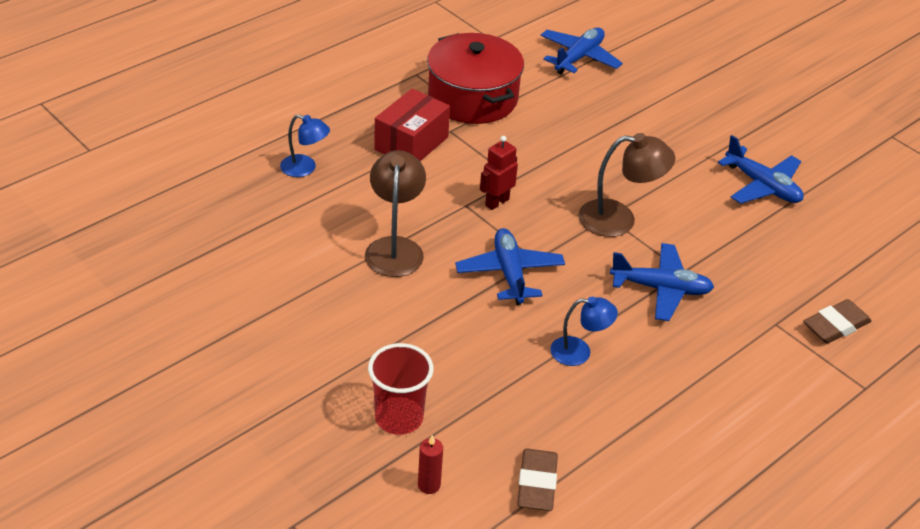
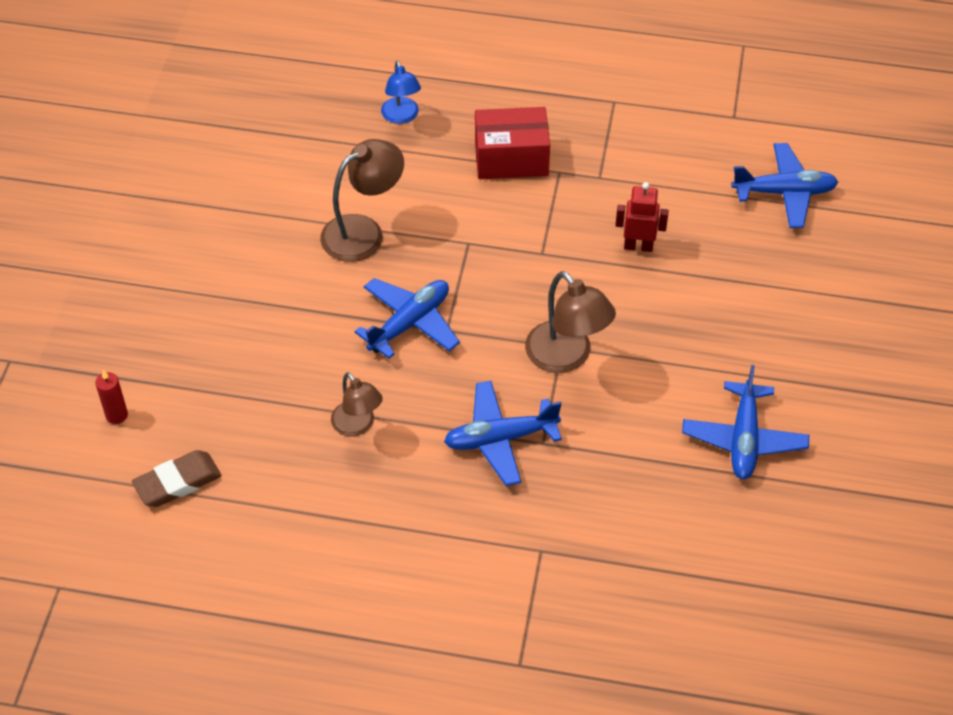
camera: 55 degrees right, 10 degrees up
red cup [368,343,434,435] -> none
red pot [427,33,524,124] -> none
red robot [480,136,518,210] -> red robot moved to [615,182,669,252]
blue lamp [550,296,618,366] -> brown lamp [331,372,383,437]
blue plane [610,243,714,321] -> blue plane turned 105 degrees clockwise [444,381,562,486]
brown eraser [803,299,872,344] -> none

